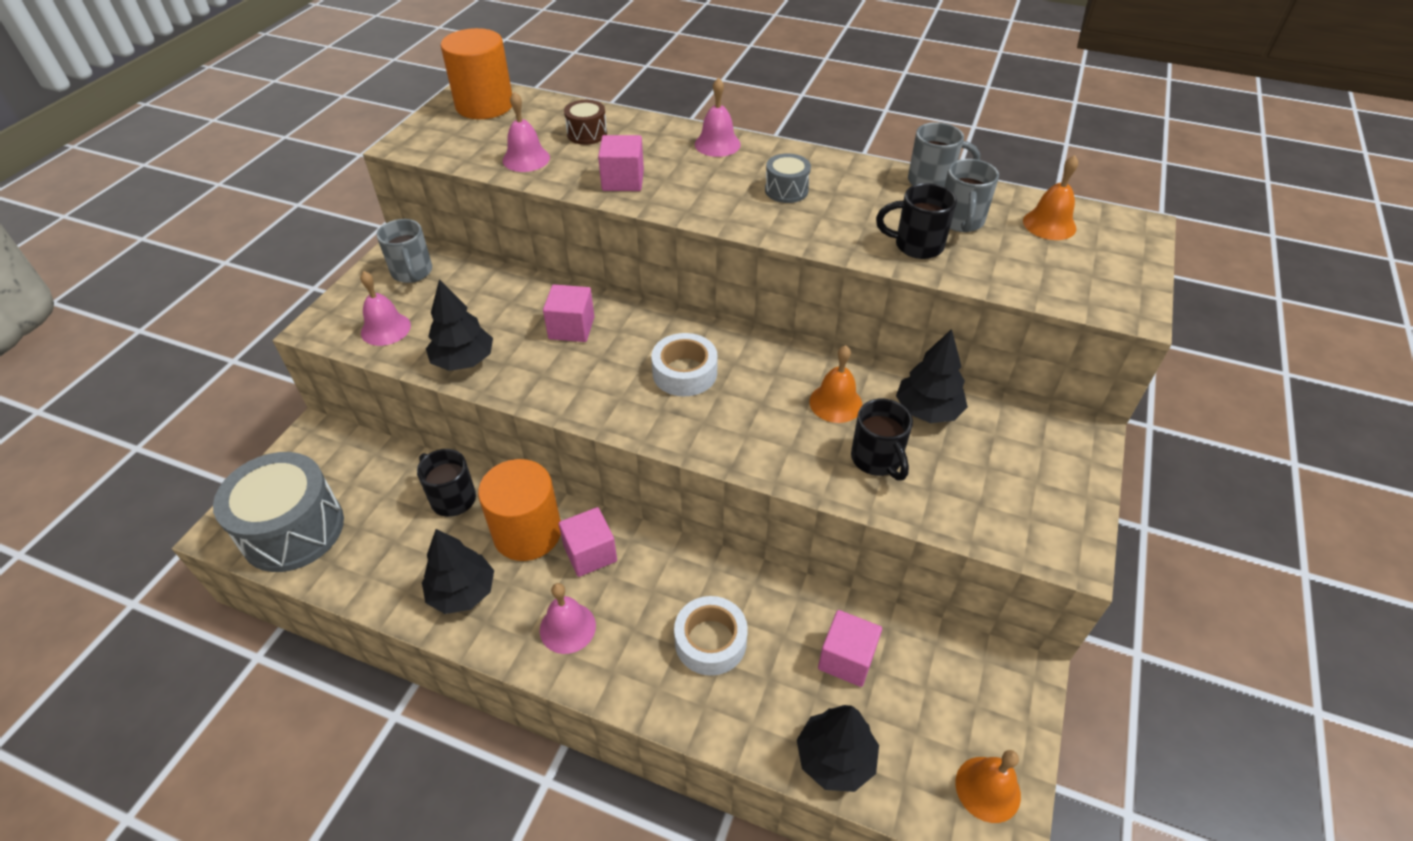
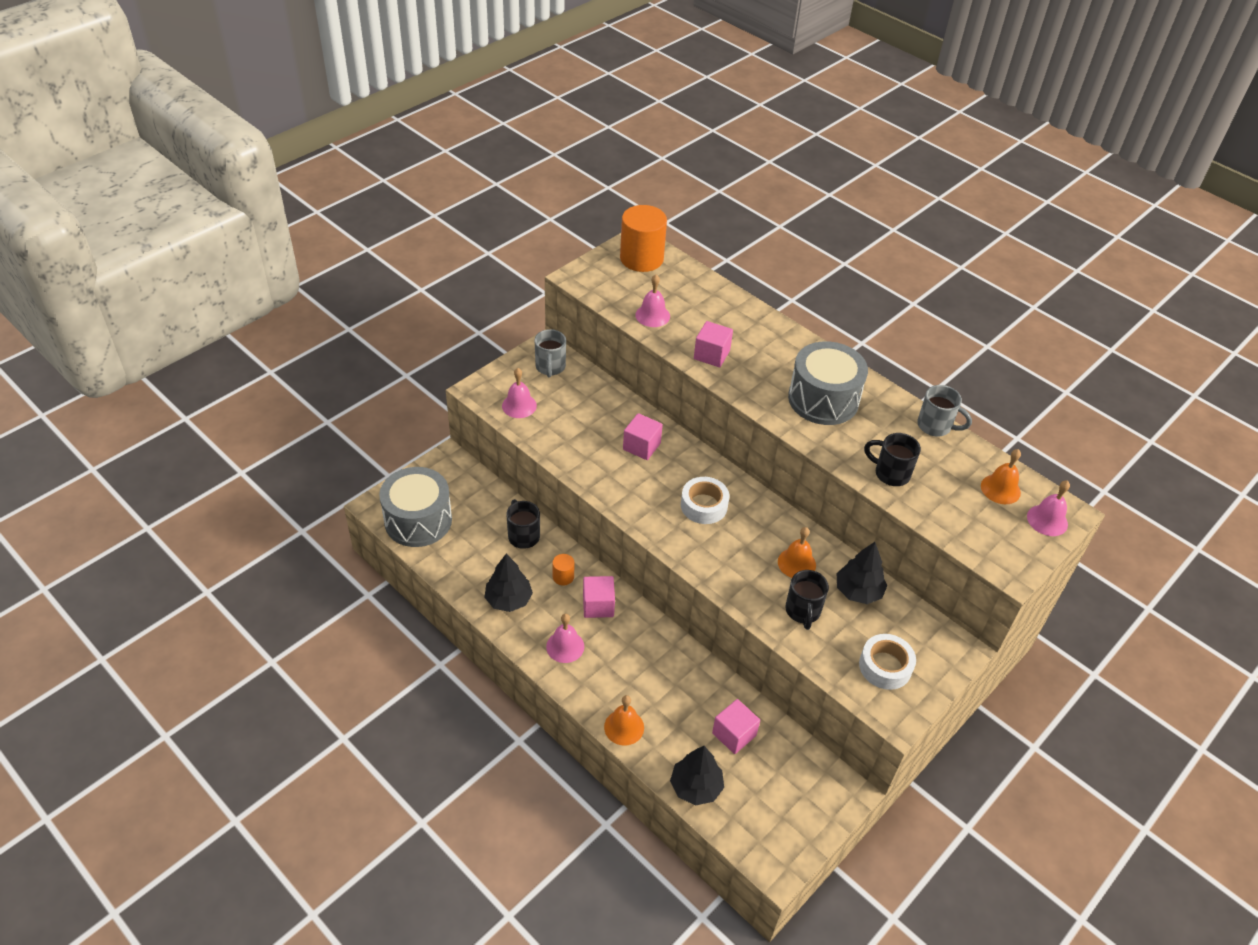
camera: 20 degrees right, 0 degrees up
black tree [426,279,493,371] -> none
orange cylinder [478,459,561,561] -> orange cylinder [552,554,574,585], size x0.45
brown drum [564,100,607,145] -> none
white tape [674,596,748,676] -> white tape moved to [859,634,916,690]
pink bell [695,78,741,157] -> pink bell moved to [1027,480,1070,536]
grey drum [765,153,811,203] -> grey drum [788,341,868,425], size x2.16
grey mug [944,159,999,232] -> none
orange bell [955,750,1021,823] -> orange bell moved to [604,695,644,745]

